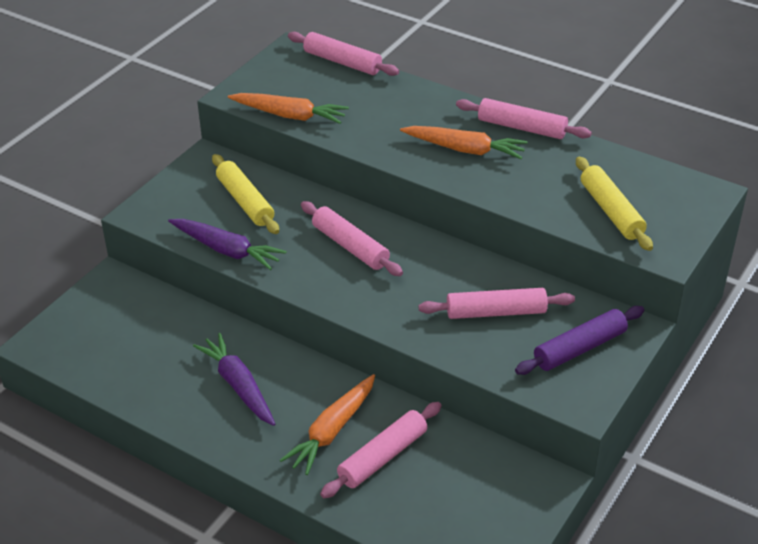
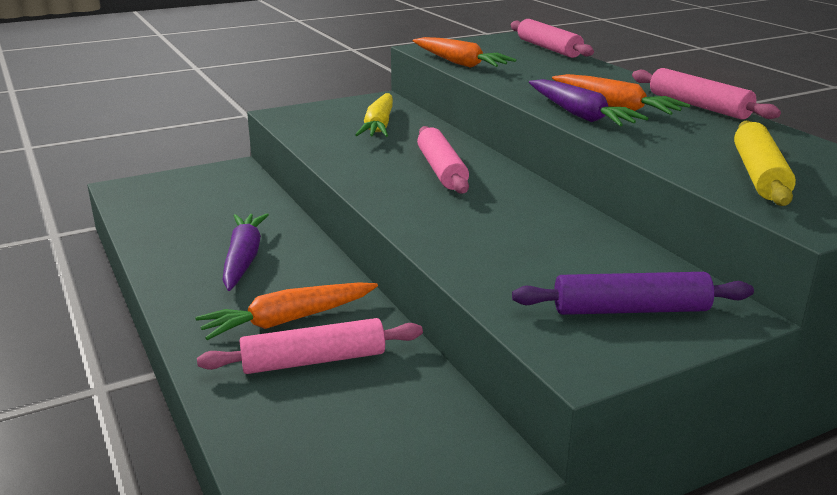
camera: 30 degrees right, 15 degrees down
purple carrot [168,219,287,270] -> purple carrot moved to [529,79,649,126]
yellow rolling pin [212,154,279,234] -> yellow carrot [355,93,393,137]
pink rolling pin [419,288,575,319] -> none

